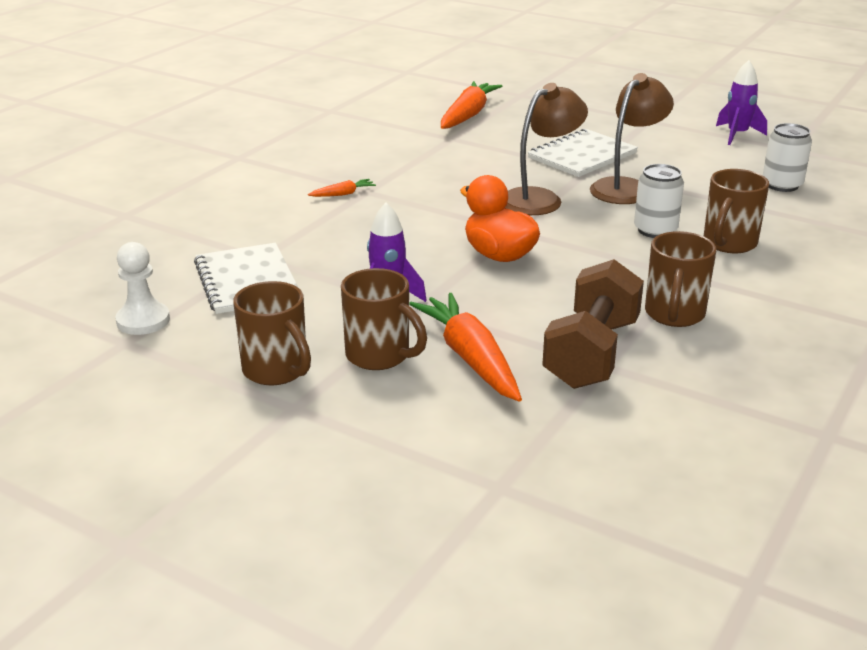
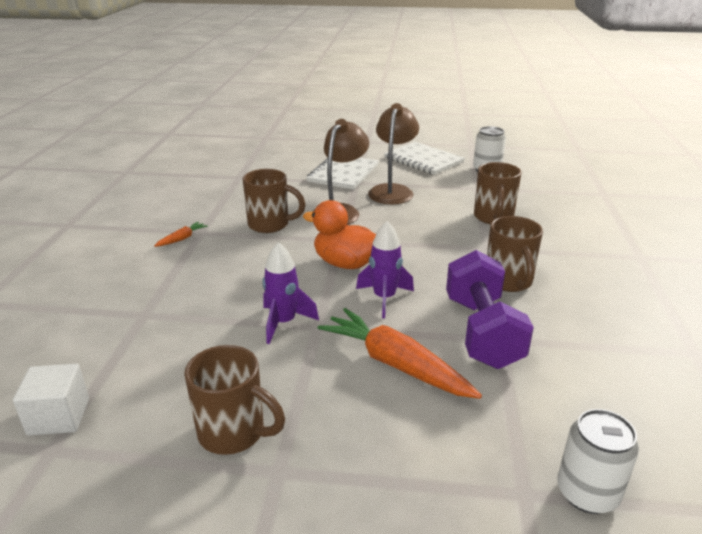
camera: 25 degrees left, 0 degrees up
white pawn [115,242,170,335] -> white cube [13,364,89,436]
white notebook [194,243,299,314] -> white notebook moved to [384,142,465,175]
brown mug [341,268,427,370] -> brown mug moved to [243,169,306,233]
orange carrot [441,81,502,129] -> none
brown dumbbell [542,259,644,389] -> purple dumbbell [446,250,534,369]
white can [634,164,684,238] -> white can moved to [557,409,639,514]
purple rocket [716,60,767,145] -> purple rocket moved to [356,221,414,318]

